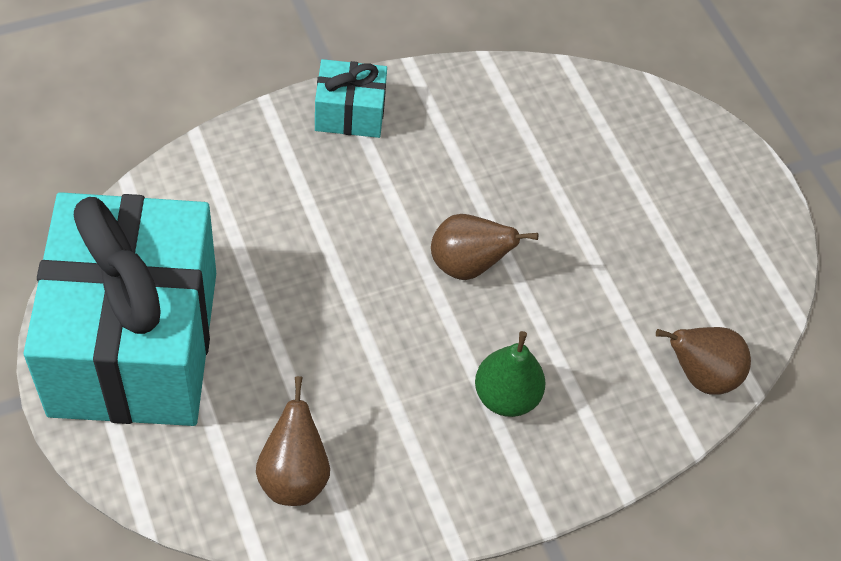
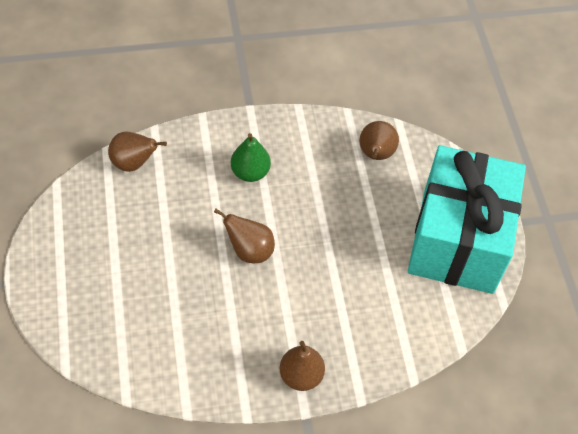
camera: 165 degrees left, 0 degrees up
turquoise gift [315,59,387,138] -> brown pear [280,341,325,391]

